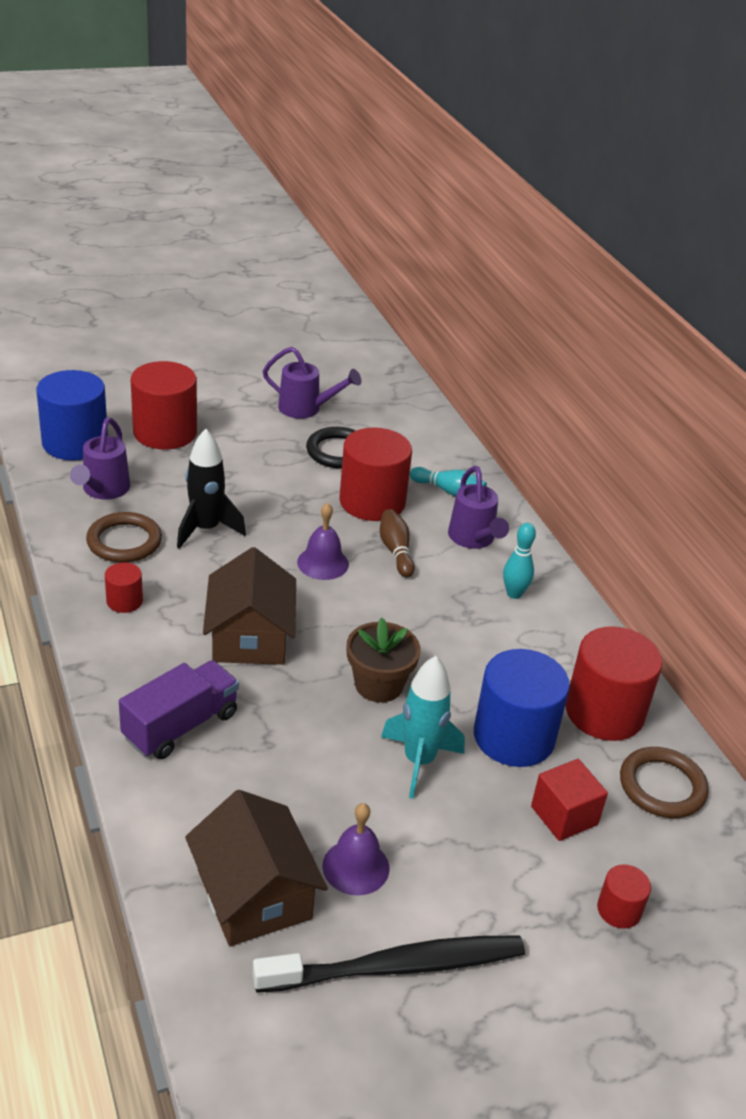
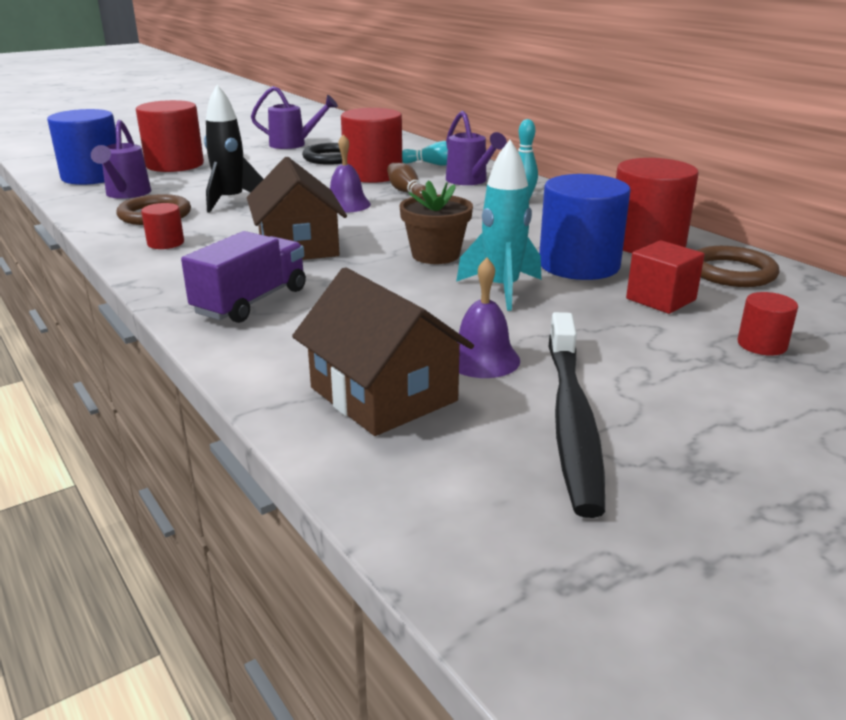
camera: 10 degrees left, 10 degrees down
black toothbrush [253,935,525,993] -> black toothbrush turned 120 degrees clockwise [549,312,605,518]

